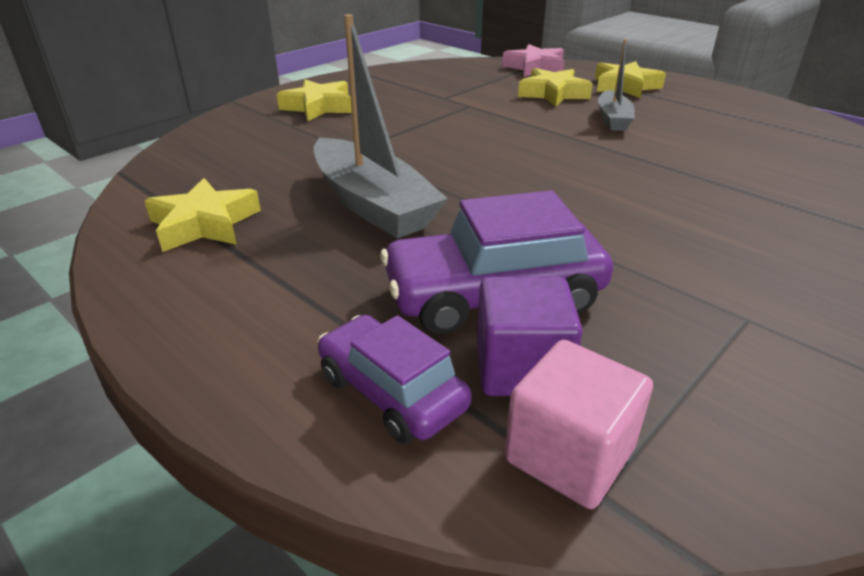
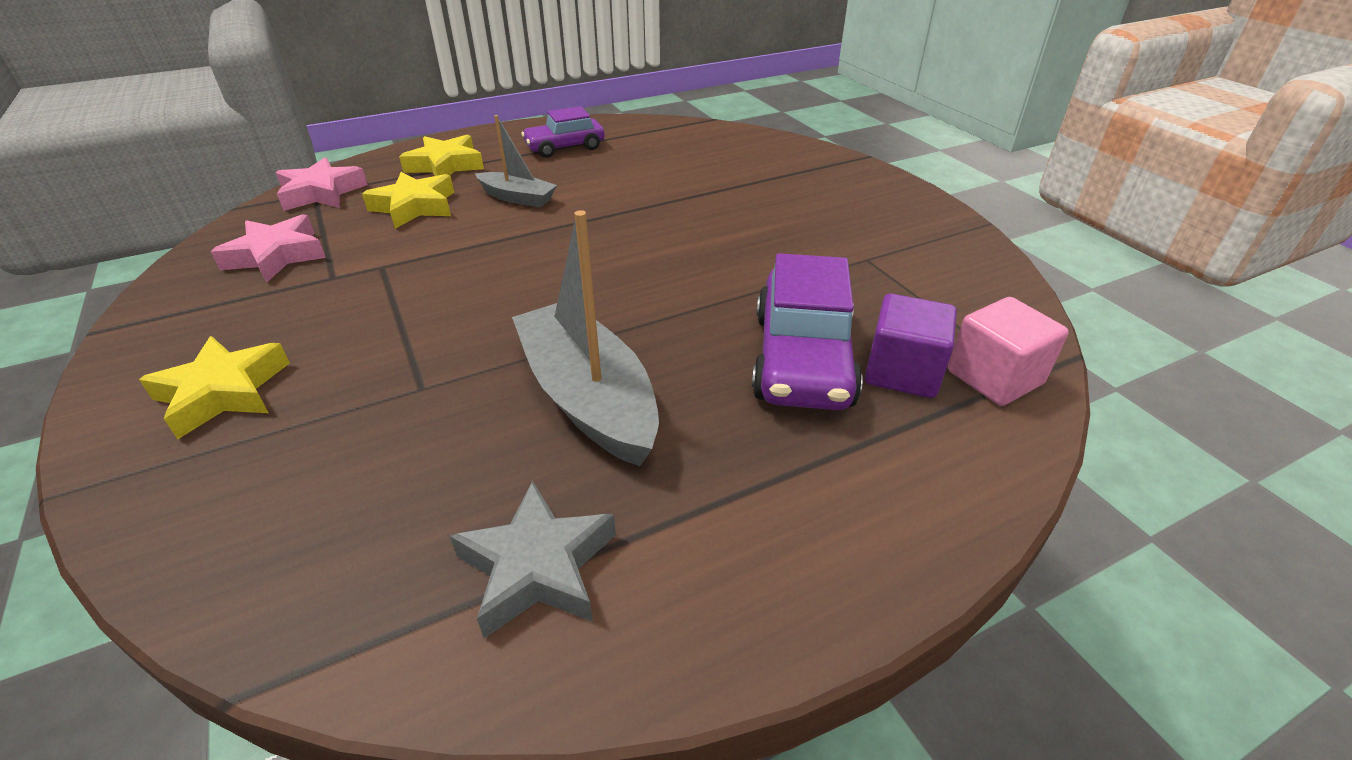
camera: 70 degrees left, 5 degrees up
yellow star [145,178,261,252] -> grey star [450,481,616,638]
grey boat [314,14,448,239] -> grey boat turned 105 degrees counterclockwise [512,210,659,466]
purple car [318,315,472,444] -> purple car moved to [521,106,604,158]
none -> pink star [211,214,326,283]

